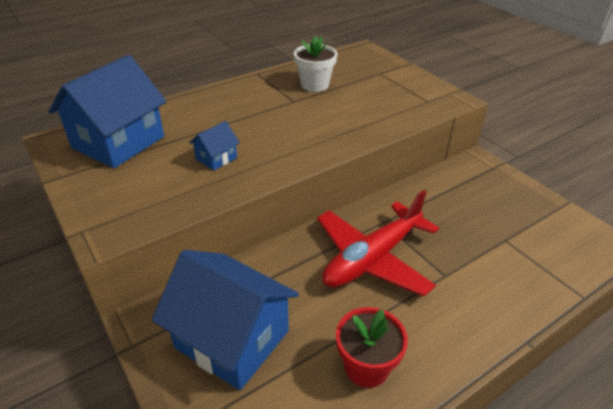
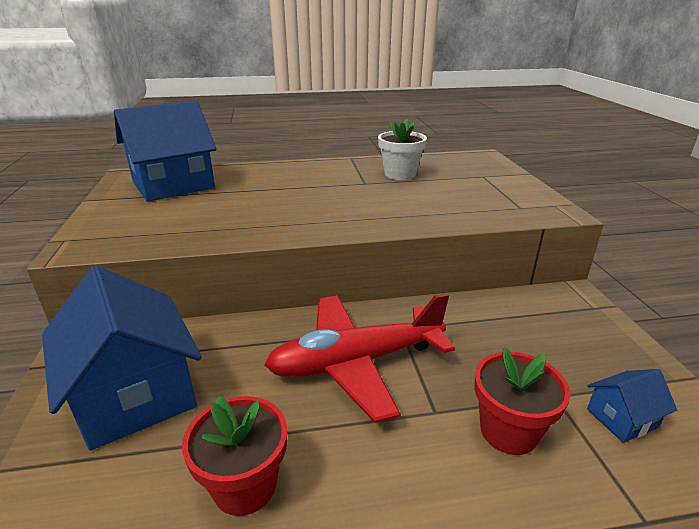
camera: 25 degrees right, 10 degrees down
blue house [189,121,240,171] -> blue house moved to [587,369,677,443]
none -> red flower pot [474,347,570,455]

